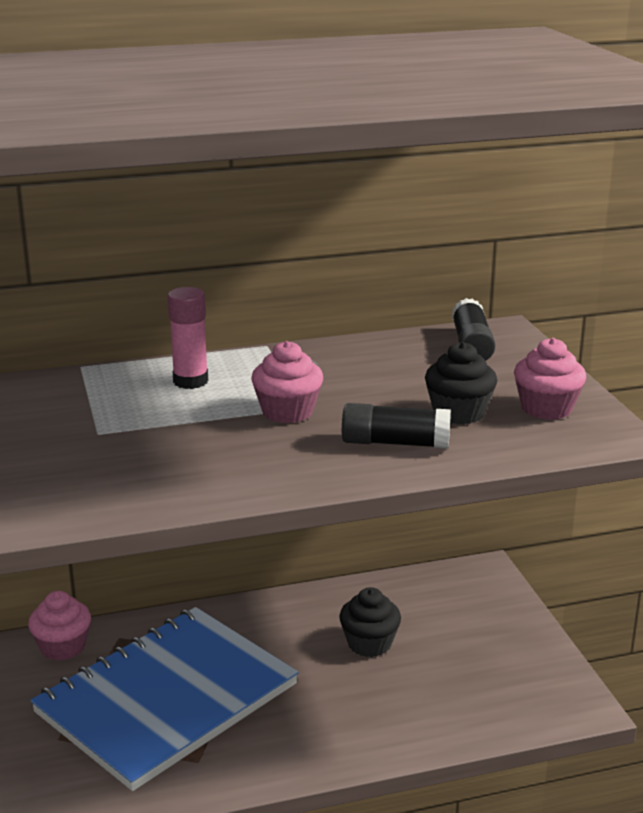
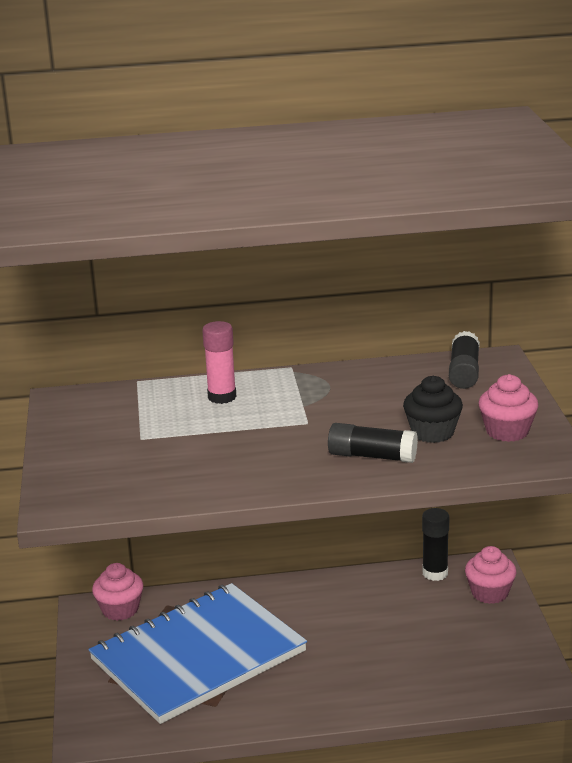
camera: 10 degrees right, 0 degrees up
pink cupcake [252,341,323,423] -> pink cupcake moved to [465,546,516,604]
black cupcake [339,587,401,657] -> none
none -> black glue stick [422,508,449,581]

